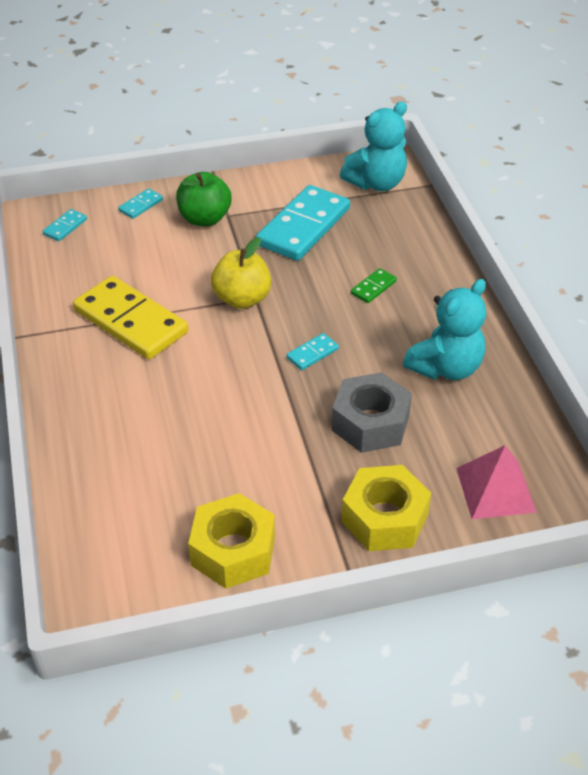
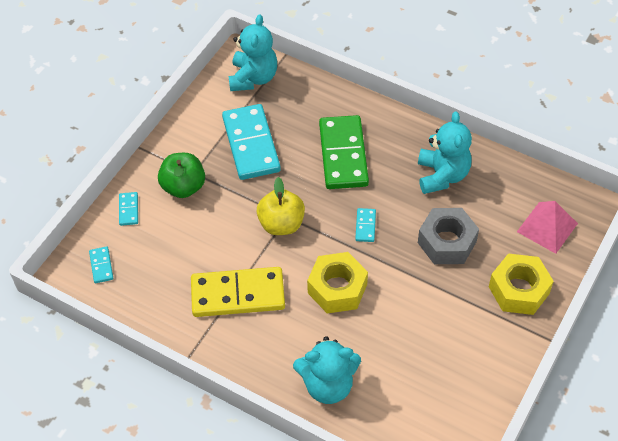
camera: 45 degrees left, 10 degrees up
yellow nut [188,493,275,589] -> yellow nut moved to [307,252,368,314]
green domino [351,268,397,303] -> green domino [319,115,369,189], size x2.34
none -> turquoise teddy bear [293,336,361,404]

